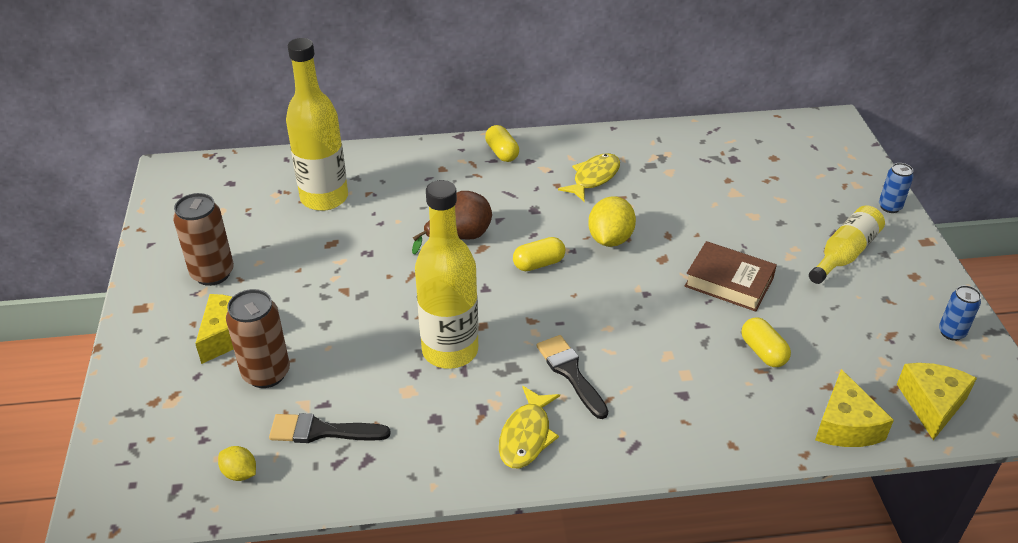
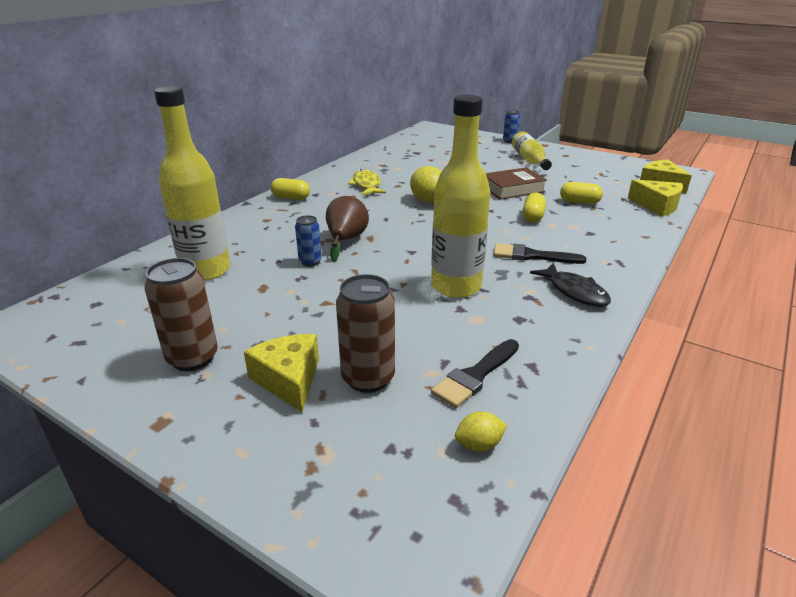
camera: 50 degrees left, 10 degrees down
yellow fish [499,386,560,468] -> black fish [530,263,611,307]
yellow capsule [513,237,565,271] -> yellow capsule moved to [522,193,546,222]
blue can [939,285,981,341] -> blue can moved to [295,215,322,266]

